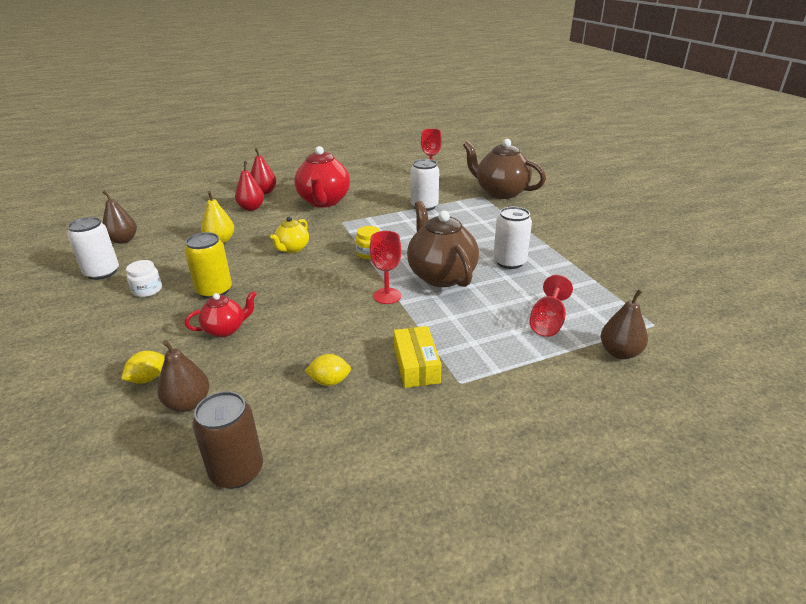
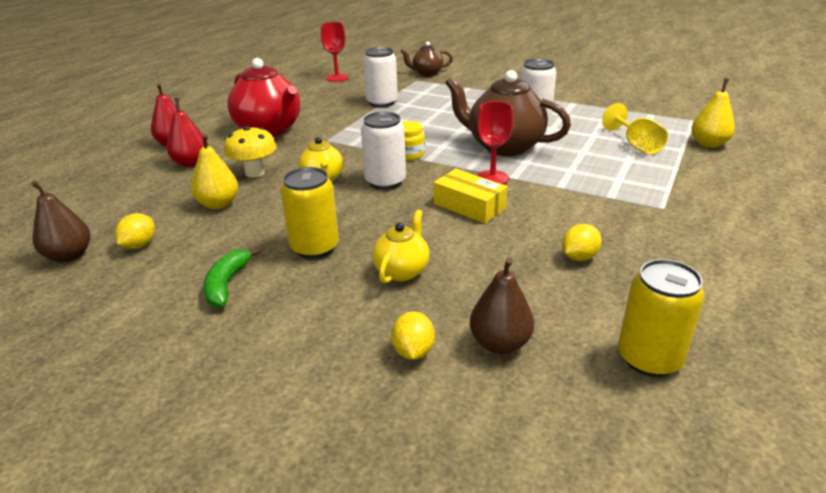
camera: 40 degrees left, 0 degrees up
white can [67,217,119,280] -> white can moved to [361,112,406,189]
white jar [126,260,162,297] -> green banana [203,247,261,308]
red teapot [184,291,257,337] -> yellow teapot [372,210,429,283]
brown can [192,391,263,489] -> yellow can [618,259,705,377]
yellow box [394,326,441,388] -> yellow box moved to [434,169,507,223]
brown teapot [463,139,546,199] -> brown teapot [400,41,453,76], size x0.53
red goblet [530,275,573,337] -> yellow goblet [602,103,668,155]
brown pear [601,289,648,359] -> yellow pear [691,78,735,148]
none -> yellow lemon [115,213,155,249]
none -> yellow mushroom [224,126,277,178]

